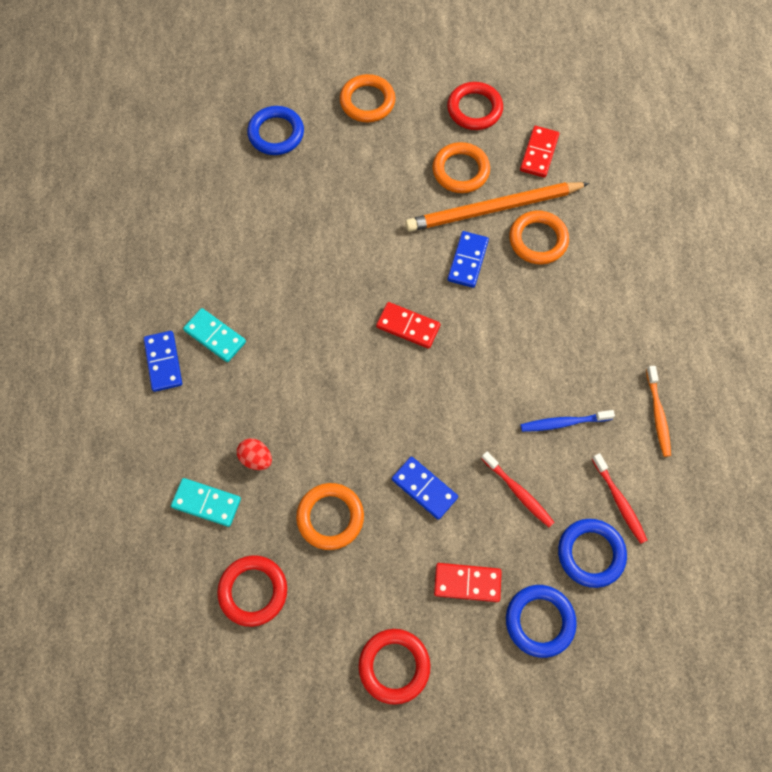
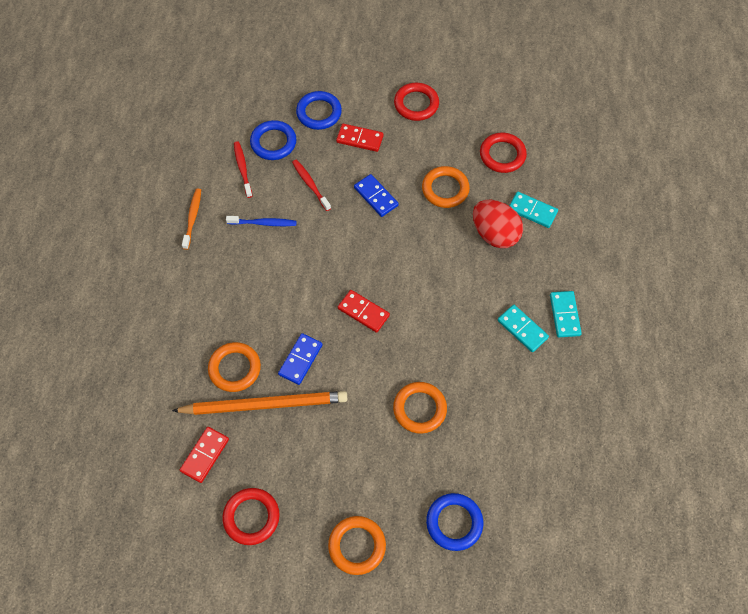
camera: 170 degrees left, 5 degrees down
blue domino [144,331,182,392] -> turquoise domino [550,291,582,337]
red egg [237,438,272,470] -> red egg [473,200,523,248], size x1.94
orange ring [432,142,490,193] -> orange ring moved to [393,382,447,434]

